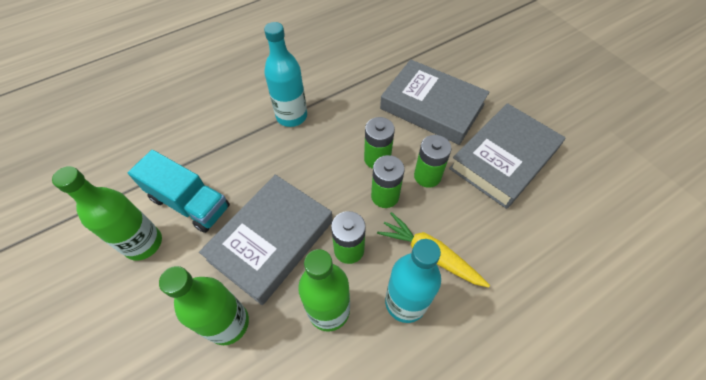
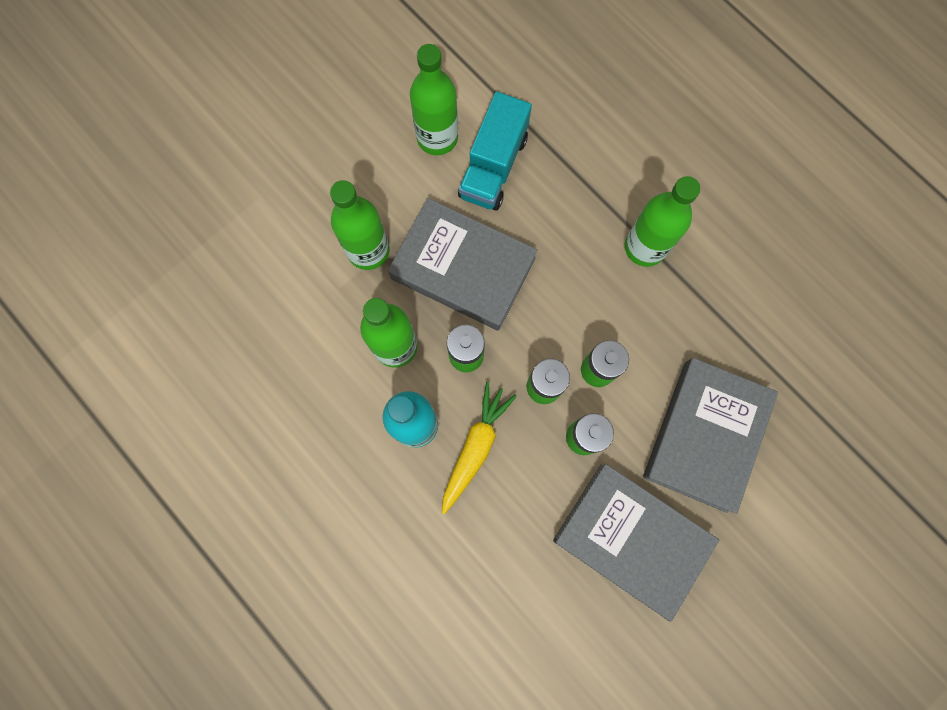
camera: 80 degrees right, 20 degrees up
turquoise bottle [264,22,307,127] -> green bottle [625,176,700,267]

